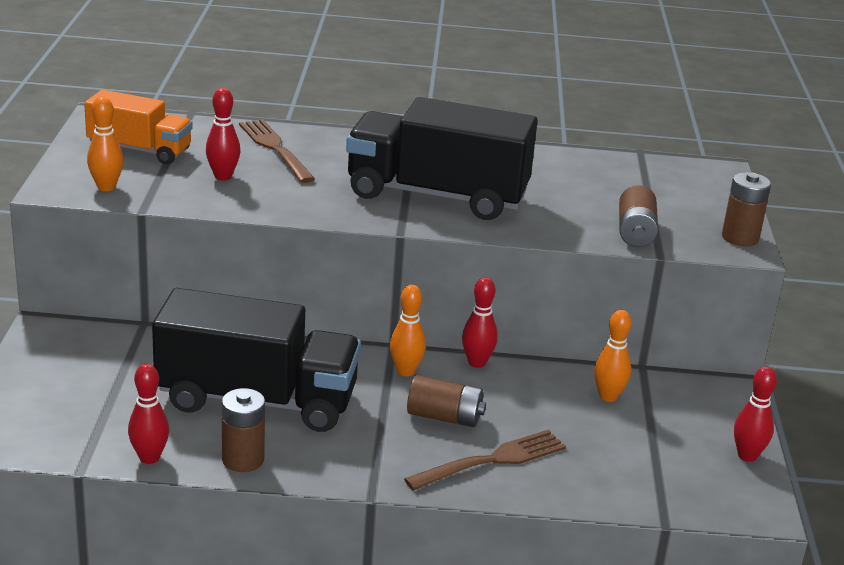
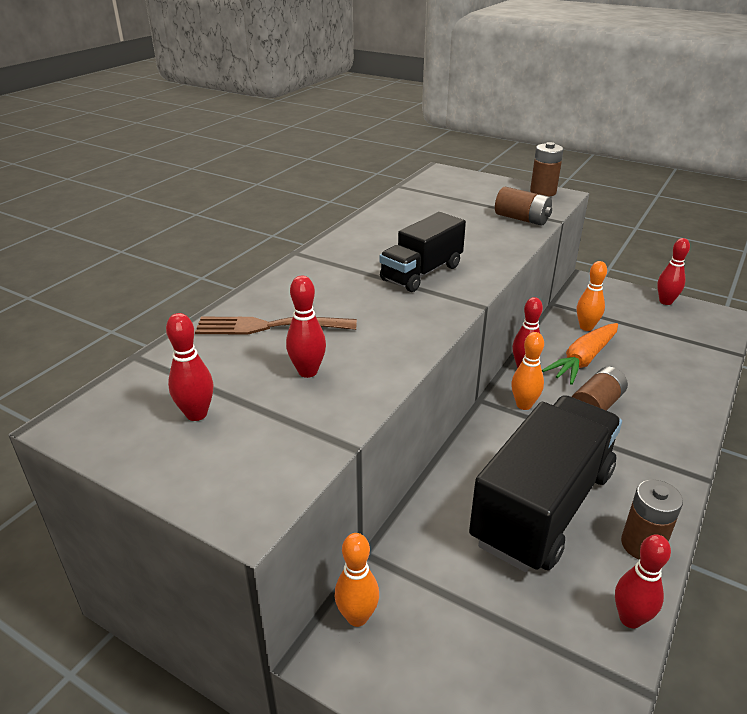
camera: 60 degrees left, 5 degrees up
orange truck [84,90,192,164] -> red bowling pin [166,313,213,421]
orange bowling pin [87,96,123,191] -> orange bowling pin moved to [334,533,379,627]
black truck [346,97,538,220] -> black truck [379,212,466,292], size x0.58
brown fork [404,430,566,491] -> none
none -> orange carrot [542,323,618,385]

